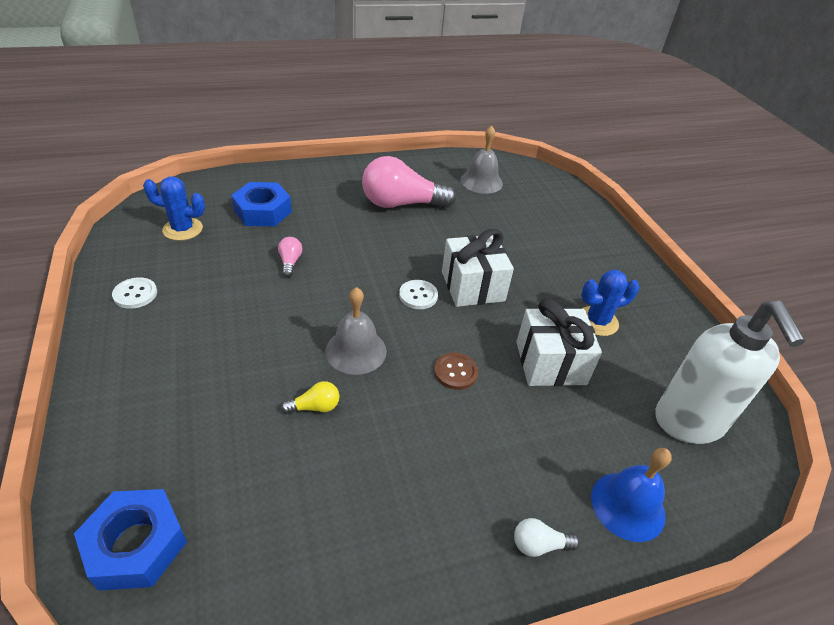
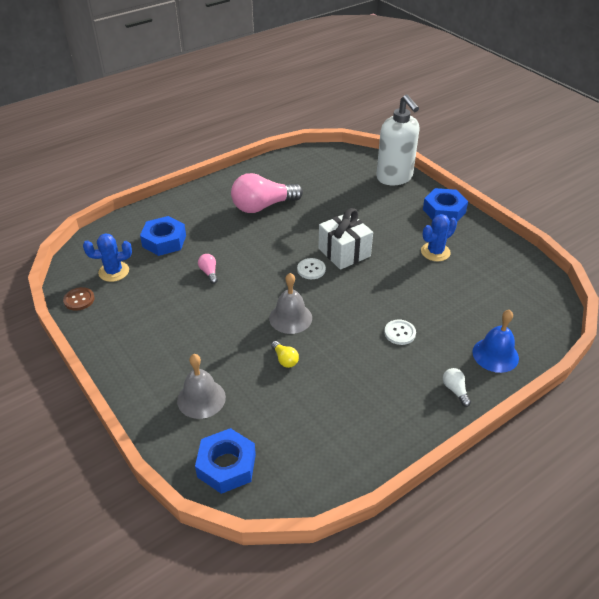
camera: 15 degrees left, 0 degrees up
white button [112,277,157,309] -> white button moved to [384,320,416,345]
yellow light bulb [281,381,340,414] -> yellow light bulb turned 90 degrees clockwise [271,341,299,368]
brown button [434,353,478,390] -> brown button moved to [63,287,95,311]
grey bell [461,125,503,194] -> grey bell moved to [177,354,226,419]
white light bulb [514,518,580,557] -> white light bulb turned 90 degrees clockwise [443,368,471,407]
white gift [516,298,602,386] -> none
white soap dispenser [655,301,805,444] -> white soap dispenser moved to [376,95,419,185]
none -> blue nut [423,188,468,221]

